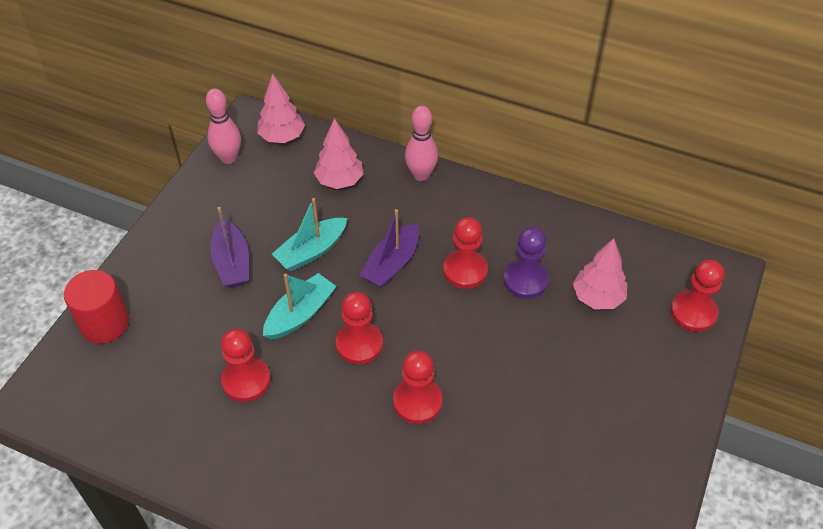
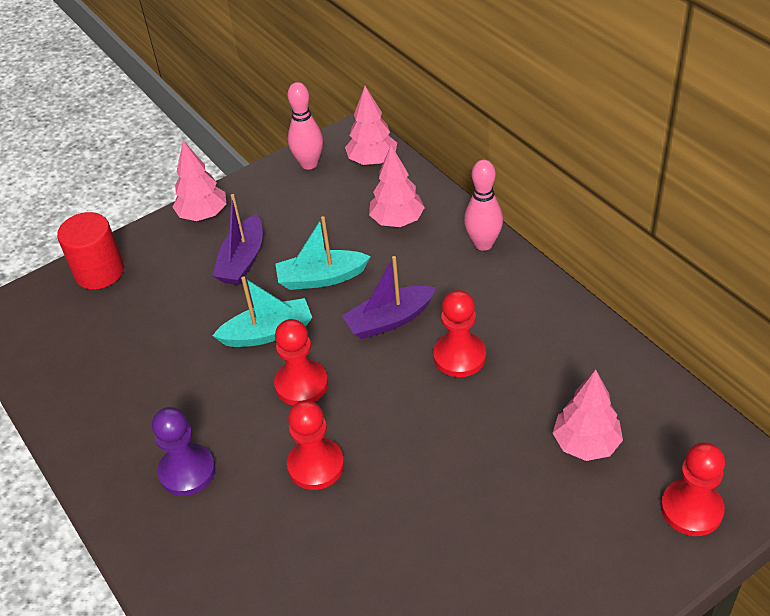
camera: 35 degrees right, 5 degrees down
red pawn [221,329,271,402] -> none
purple pawn [503,227,549,299] -> purple pawn moved to [152,407,216,496]
none -> pink tree [173,141,226,221]

